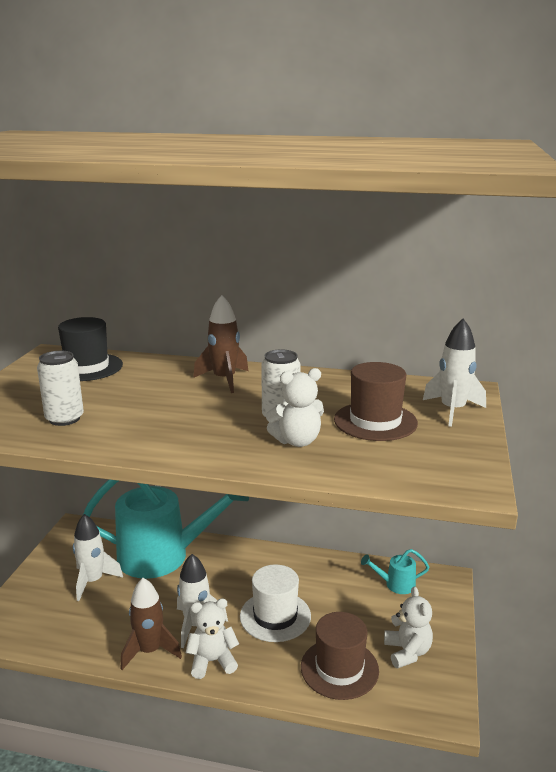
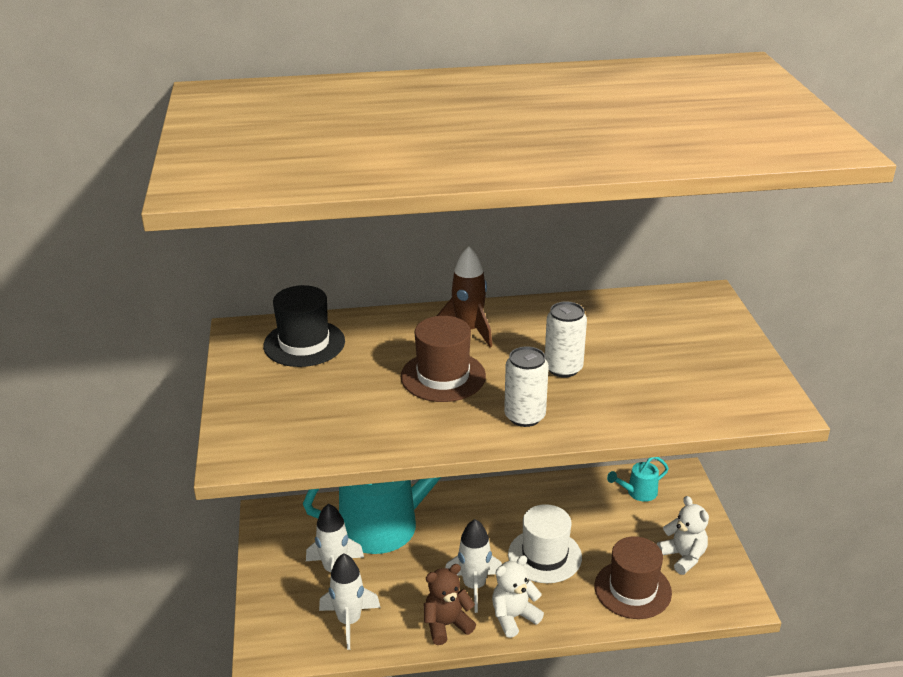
camera: 20 degrees left, 10 degrees up
white can [37,351,84,426] -> white can moved to [504,346,549,427]
brown rocket [121,578,182,670] -> brown teddy bear [424,564,476,645]
white teddy bear [266,368,324,447] -> none
brown hat [334,362,418,441] -> brown hat moved to [401,316,486,402]
white rocket [423,319,486,427] -> white rocket moved to [319,553,381,650]

